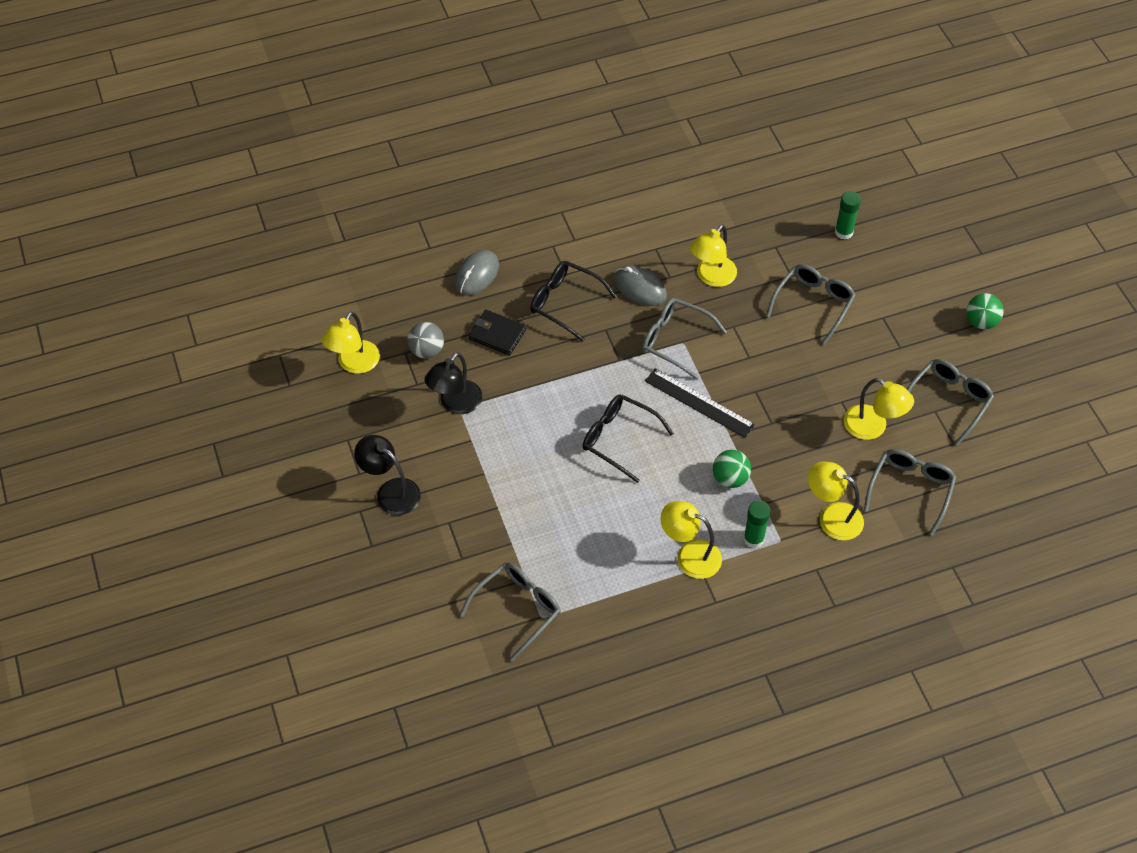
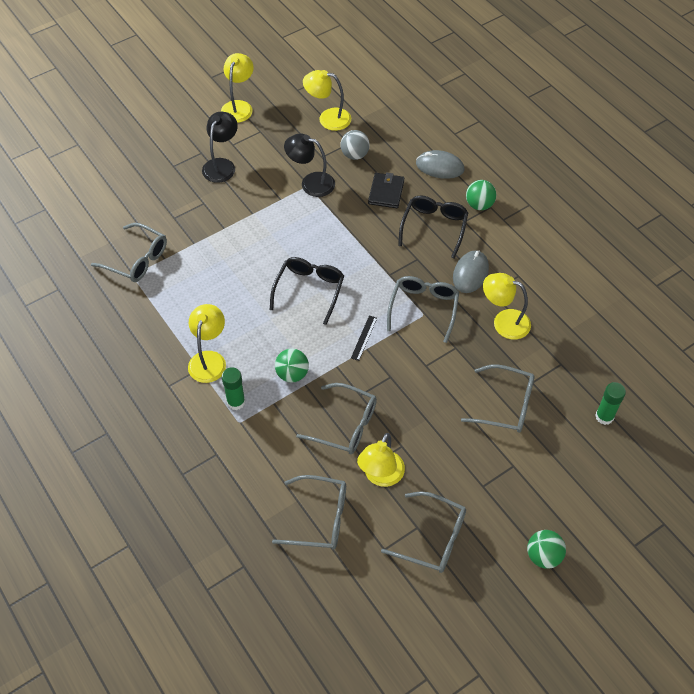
camera: 75 degrees right, 0 degrees up
black ruler [645,368,755,438] -> black ruler [351,316,377,361], size x0.52
yellow lamp [808,462,864,541] -> yellow lamp moved to [221,53,254,123]
none -> grey glasses [296,383,377,454]
none -> green ball [466,180,496,210]

